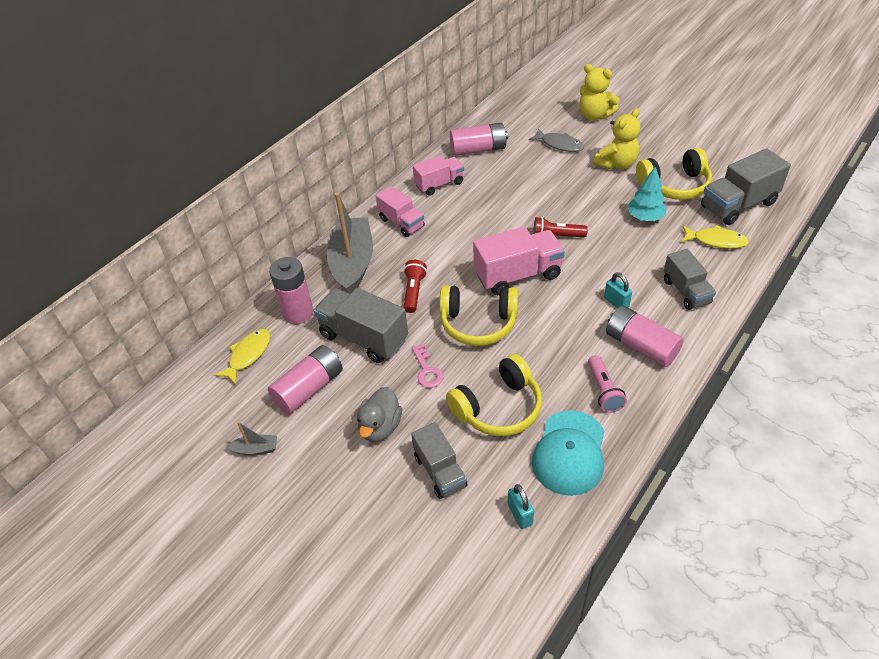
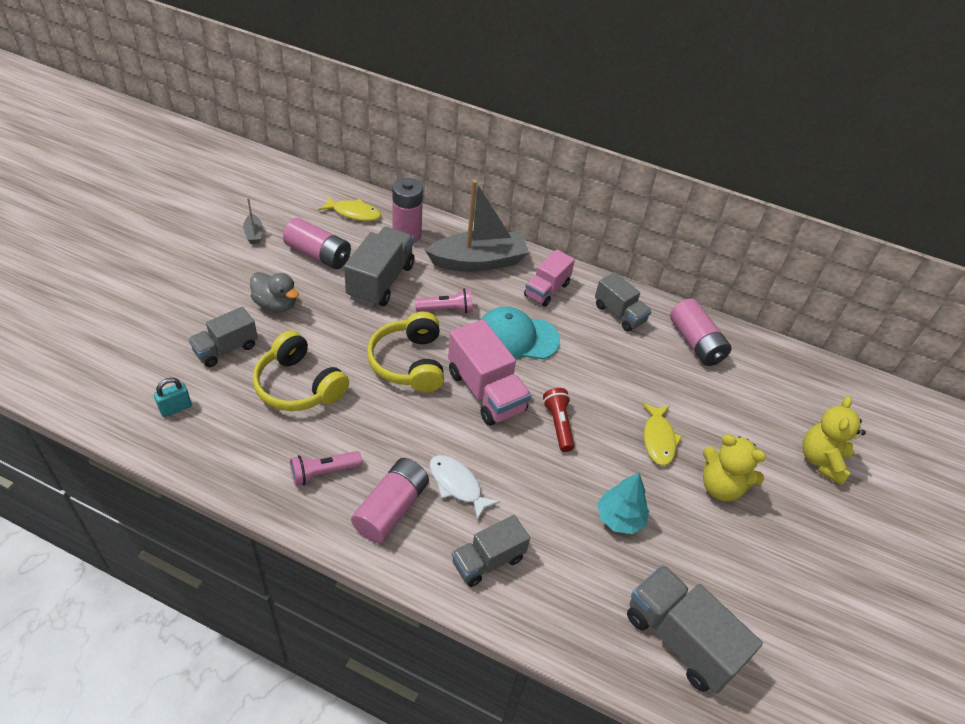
camera: 70 degrees right, 0 degrees up
grey duck [357,387,402,442] -> grey duck turned 150 degrees counterclockwise [250,272,299,312]
red flashlight [403,260,427,313] -> pink flashlight [415,289,473,313]
pink key [412,343,443,388] -> none
pink truck [413,155,464,196] -> grey truck [595,272,652,332]
grey fish [529,128,584,152] -> none
turquoise cap [532,410,604,496] -> turquoise cap moved to [481,307,560,360]
turquoise padlock [604,272,632,308] -> white fish [430,455,500,521]
yellow headphones [636,148,712,200] -> none
yellow fish [681,225,749,249] -> yellow fish moved to [642,403,682,466]

